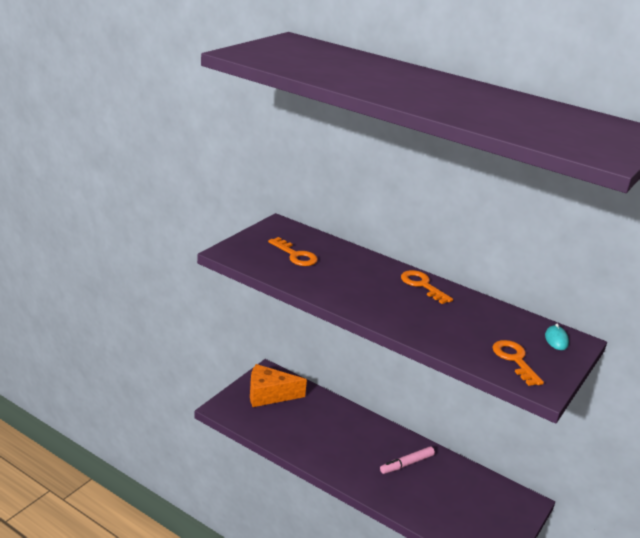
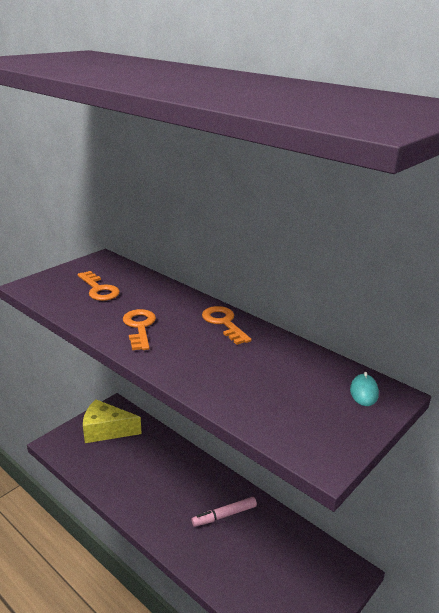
camera: 10 degrees right, 0 degrees up
orange cheese [250,364,307,407] -> yellow cheese [83,399,142,443]
orange key [492,340,544,386] -> orange key moved to [123,309,156,350]

